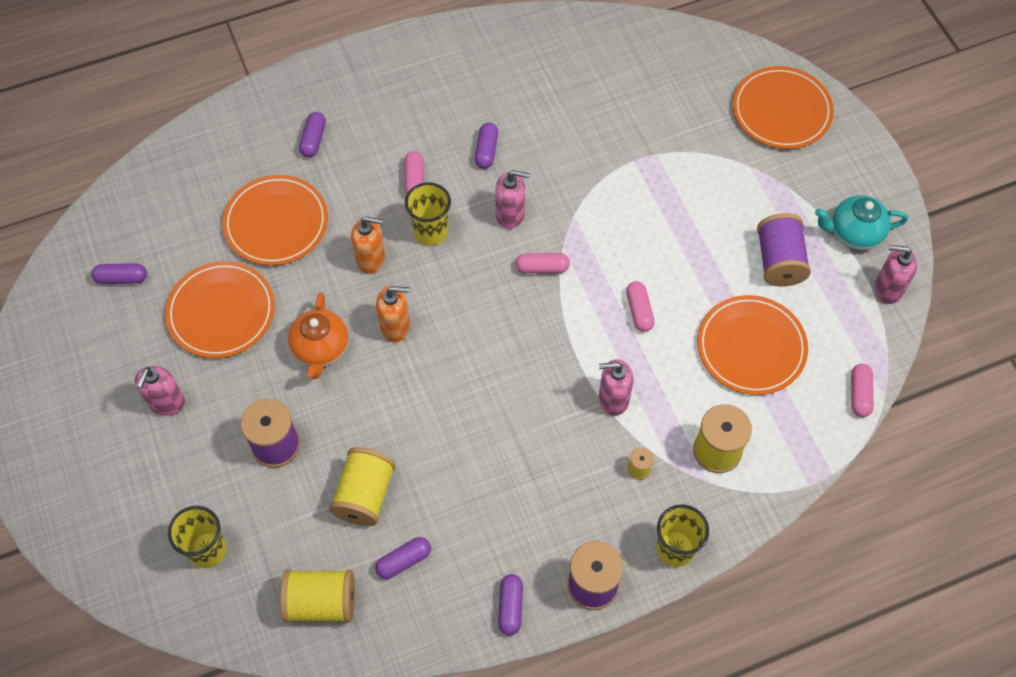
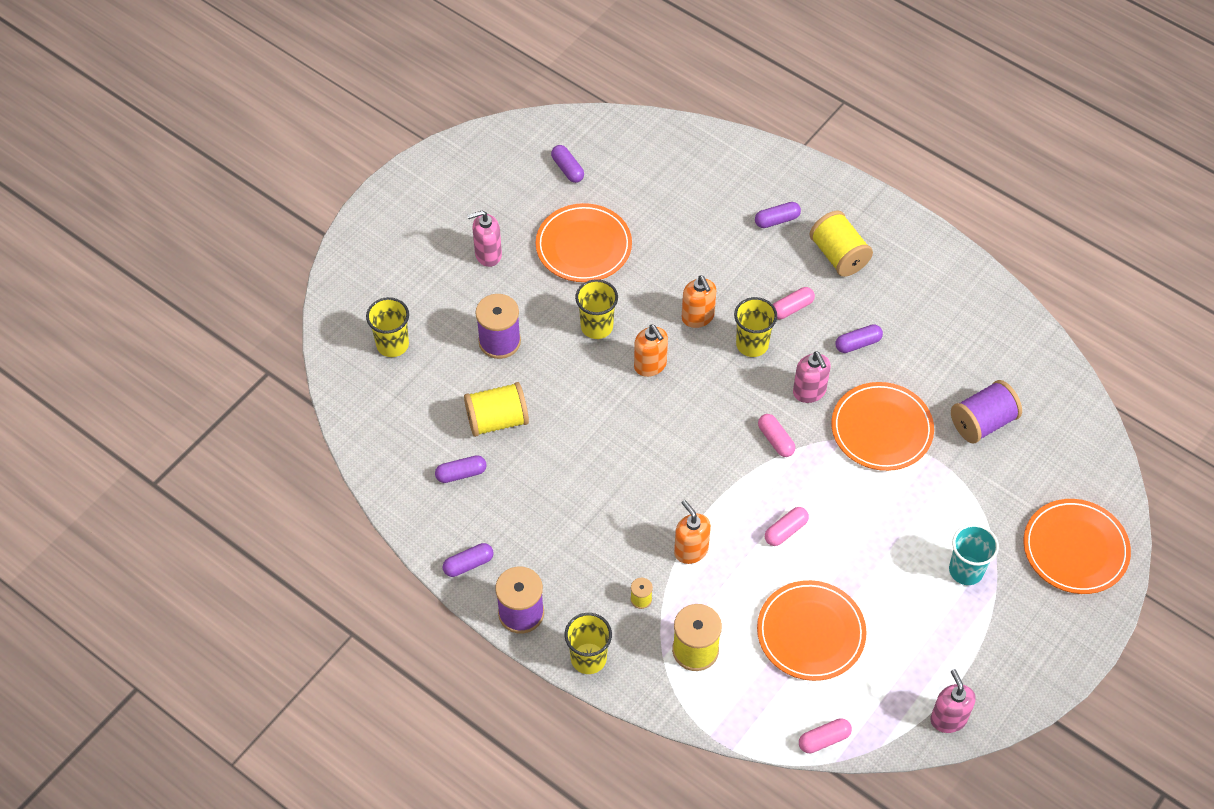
camera: 60 degrees right, 5 degrees down
orange plate [222,175,328,265] -> orange plate moved to [831,382,934,471]
yellow spool [280,569,355,623] -> yellow spool moved to [809,210,873,277]
orange teapot [288,293,348,379] -> yellow cup [575,279,618,339]
purple capsule [375,537,431,579] -> purple capsule turned 45 degrees counterclockwise [435,455,487,483]
pink soap dispenser [599,359,634,416] -> orange soap dispenser [674,500,711,564]
purple spool [757,213,811,287] -> purple spool moved to [951,380,1022,444]
turquoise teapot [815,195,908,250] -> none
none -> turquoise cup [949,524,999,585]

